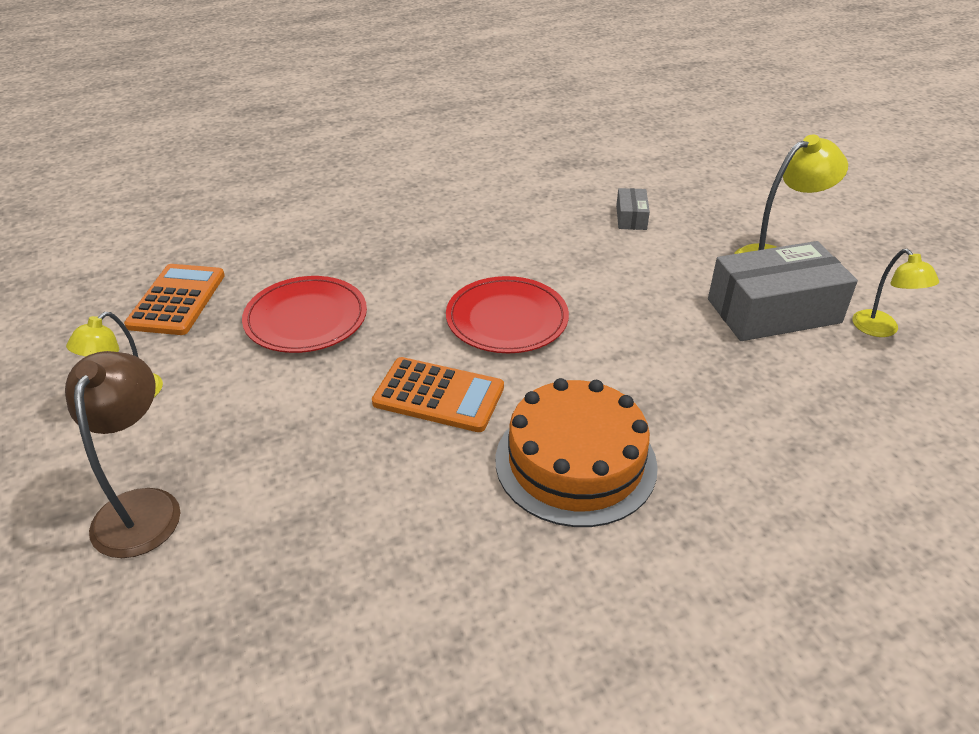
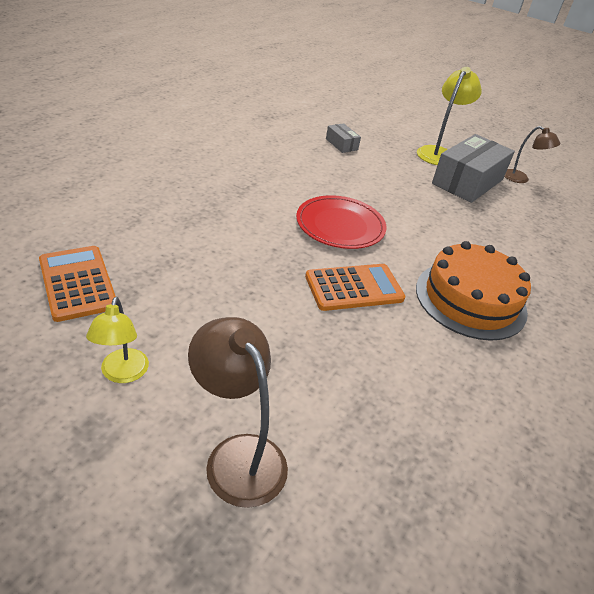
camera: 40 degrees left, 0 degrees up
red plate [242,276,367,353] -> none
yellow lamp [852,249,939,337] -> brown lamp [504,126,561,183]

